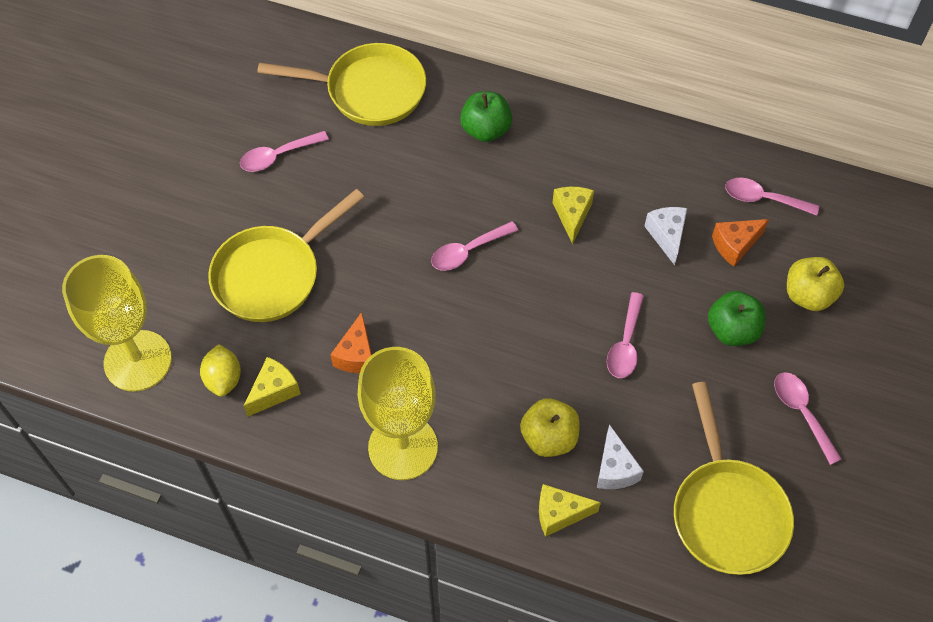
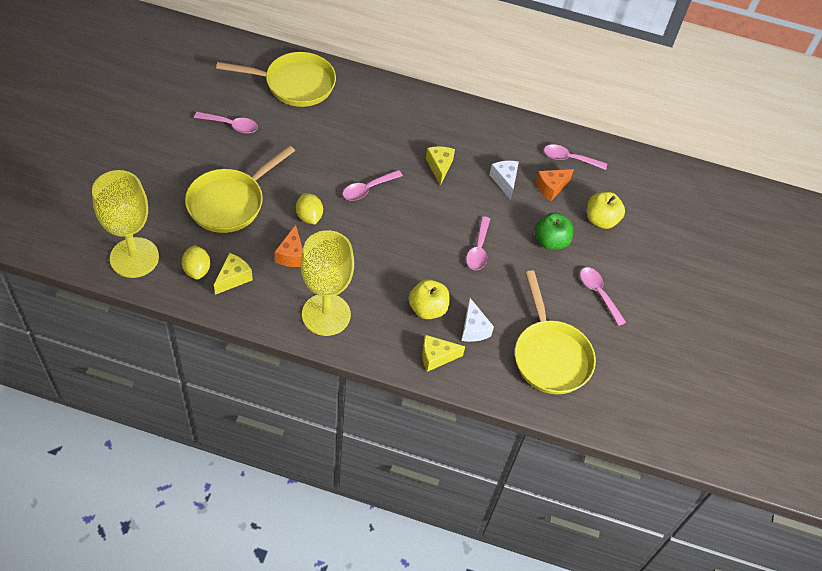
camera: 10 degrees left, 5 degrees down
pink spoon [240,131,329,172] -> pink spoon turned 135 degrees counterclockwise [194,112,258,133]
green apple [460,91,512,142] -> none
none -> yellow lemon [296,193,323,224]

